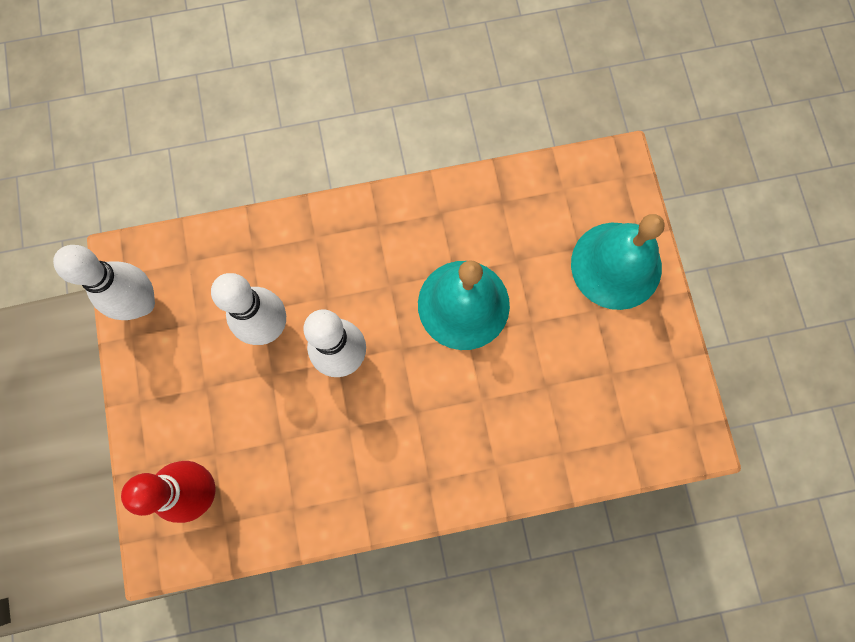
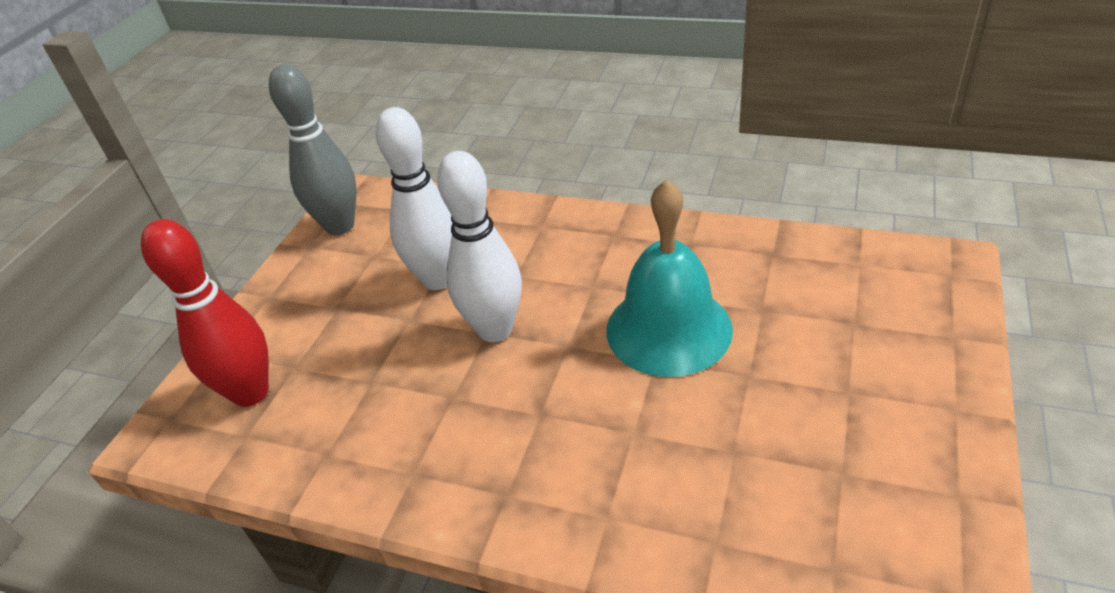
camera: 35 degrees right, 35 degrees down
white bowling pin [53,245,155,320] -> grey bowling pin [269,64,357,235]
turquoise bell [571,214,665,310] -> none

